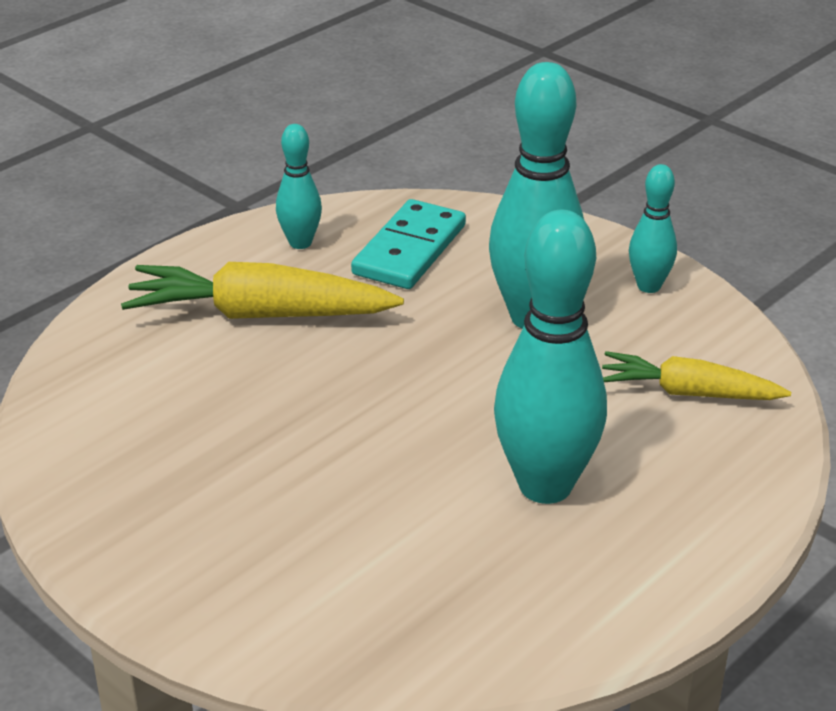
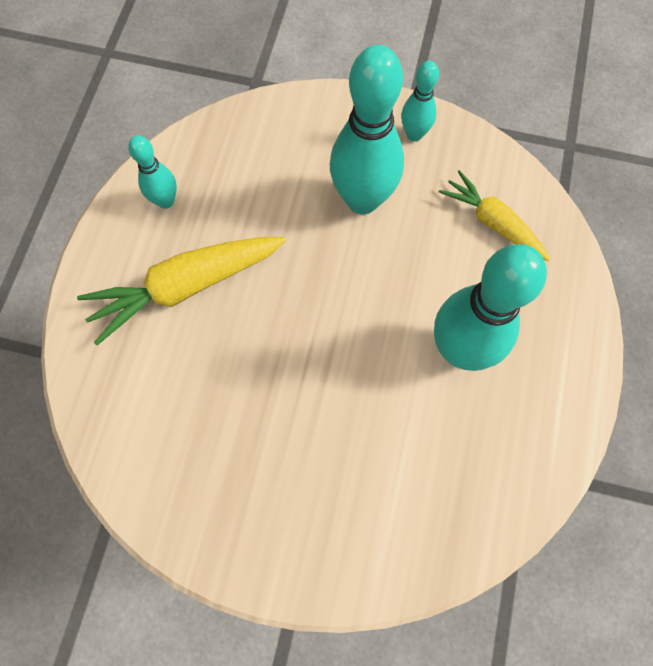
camera: 30 degrees left, 35 degrees up
turquoise domino [351,199,466,289] -> none
yellow carrot [602,351,791,400] -> yellow carrot turned 60 degrees clockwise [439,170,550,261]

